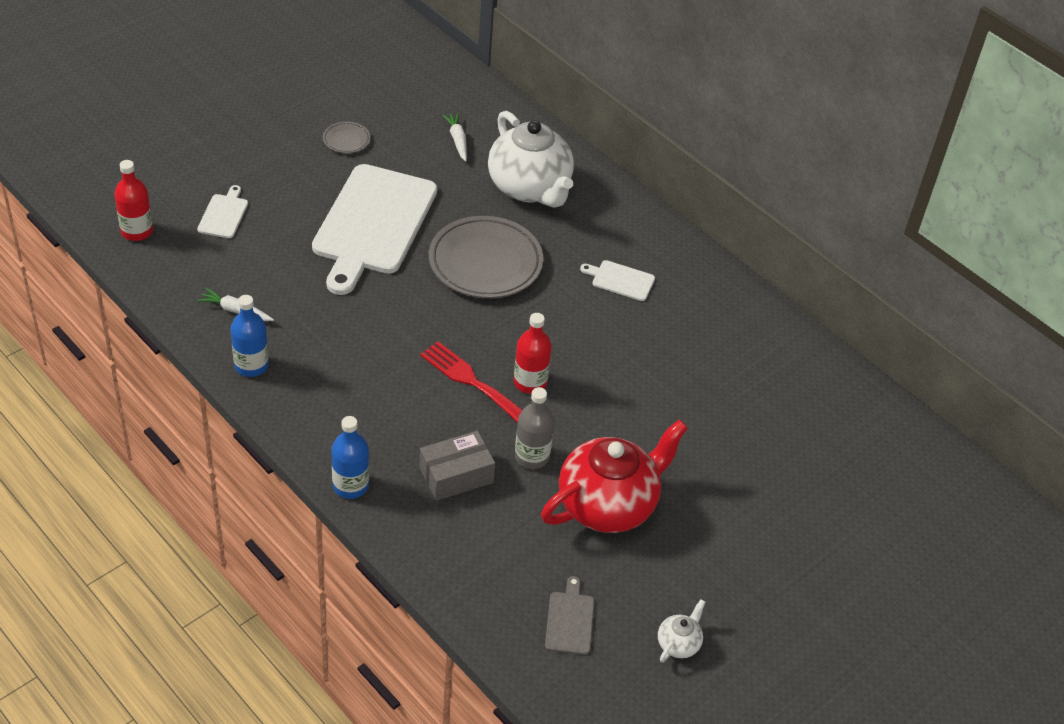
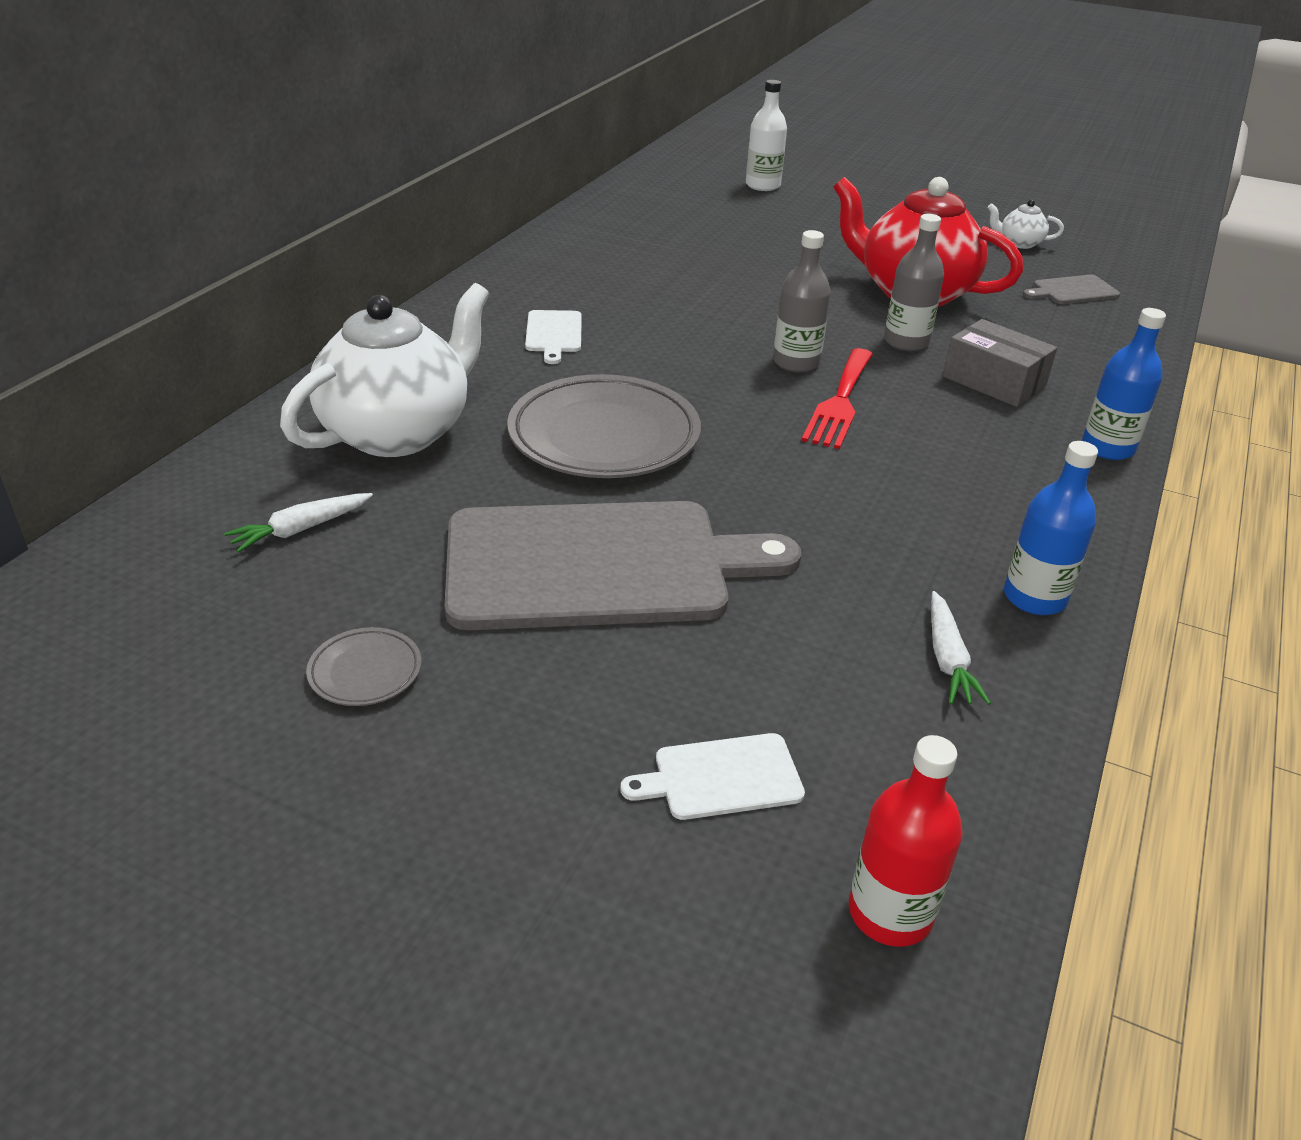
camera: 110 degrees left, 10 degrees down
white cutting board [312,164,437,295] -> grey cutting board [445,501,801,630]
red bottle [514,313,552,394] -> grey bottle [773,230,831,372]
none -> white bottle [746,80,787,191]

